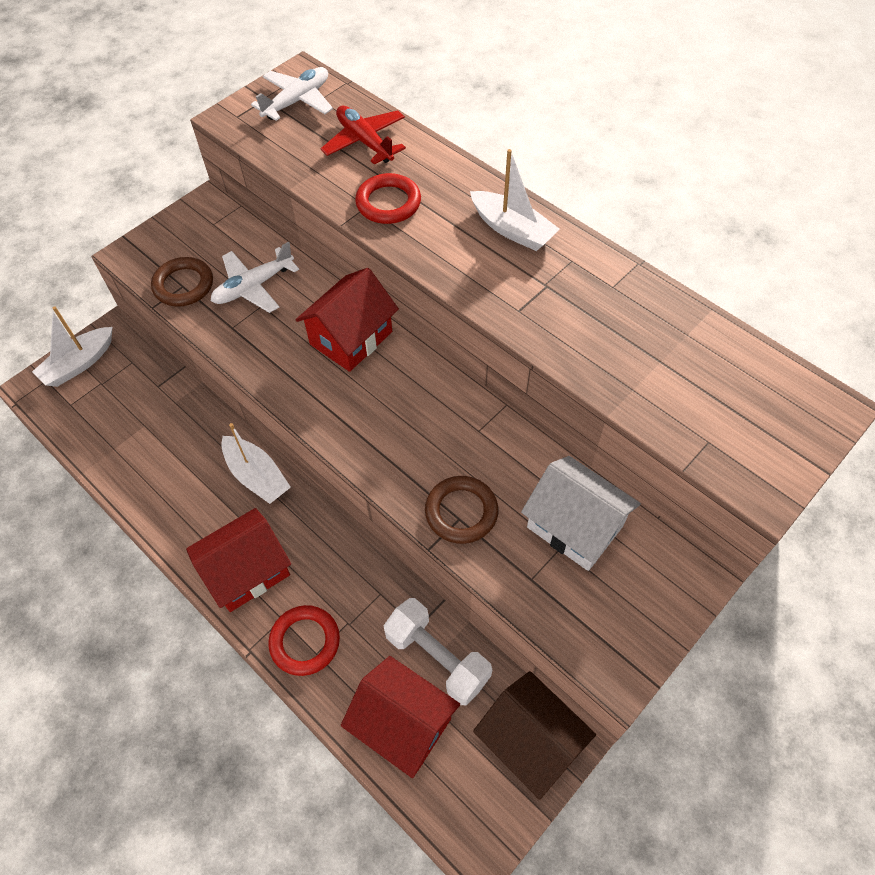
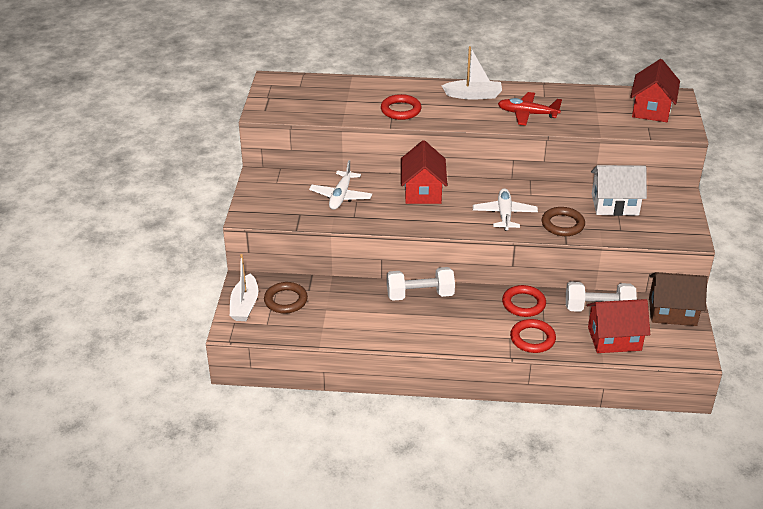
camera: 40 degrees left, 20 degrees down
brown ring [151,257,213,307] -> brown ring moved to [264,282,308,313]
red house [186,508,291,612] -> red house moved to [630,59,680,122]
white boat [221,423,291,504] -> white dumbbell [387,267,455,301]
white plane [251,67,333,121] -> white plane moved to [473,188,538,231]
red plane [320,106,406,165] -> red plane moved to [498,92,562,125]
none -> red ring [502,285,546,317]

